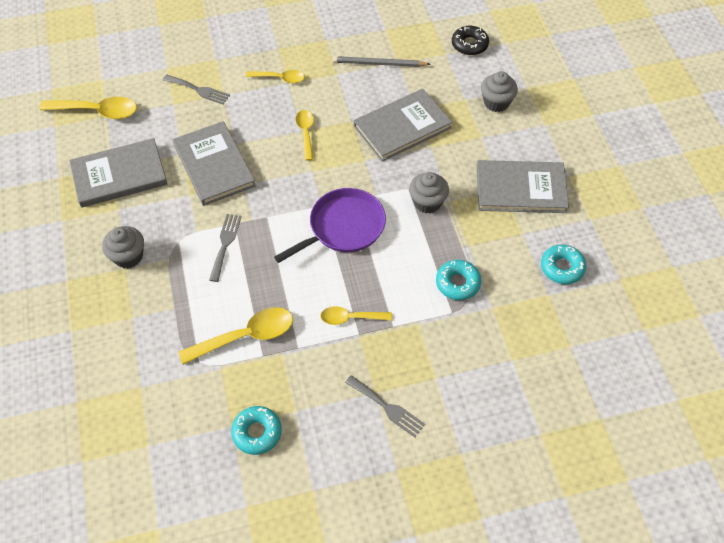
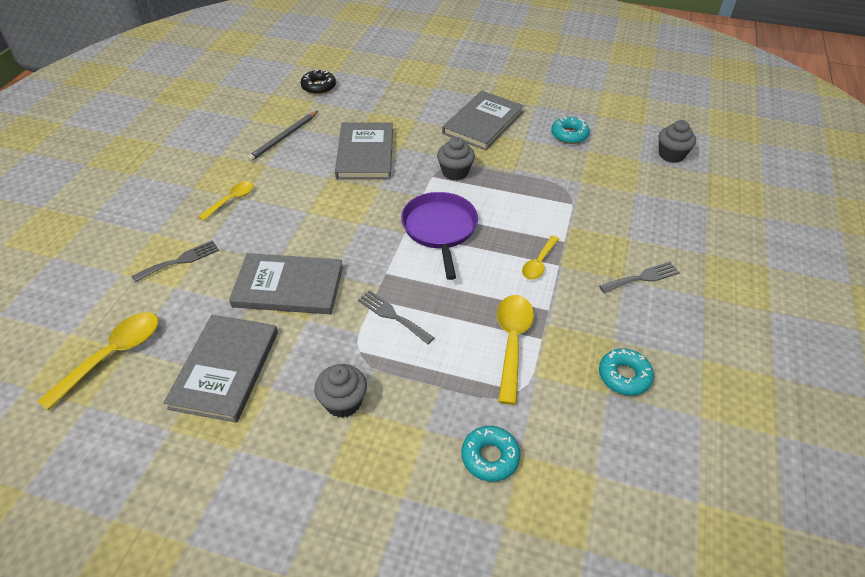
camera: 60 degrees left, 10 degrees down
yellow spoon [296,110,314,161] -> none
turquoise donut [436,260,481,300] -> turquoise donut moved to [462,426,521,482]
grey cupcake [481,71,518,112] -> grey cupcake moved to [659,120,696,163]

